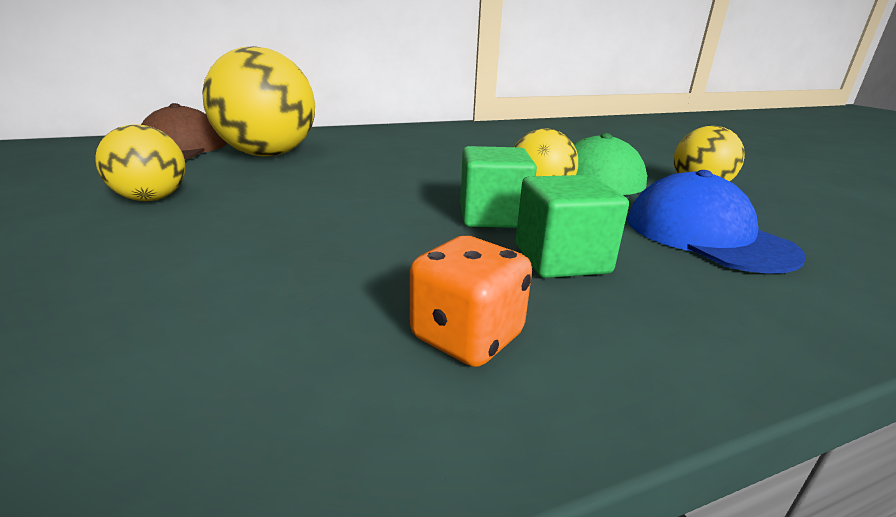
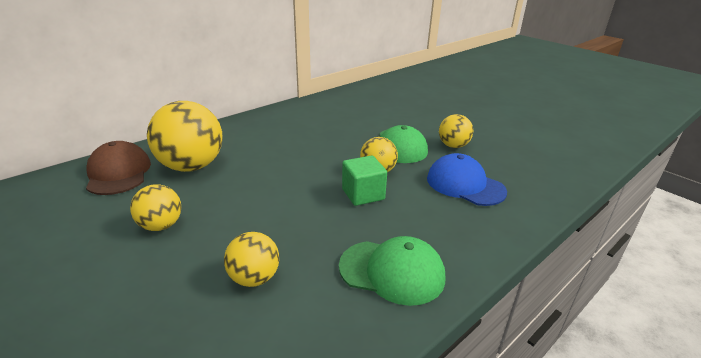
camera: 20 degrees left, 5 degrees up
orange dice [410,236,532,367] -> green cap [339,236,445,306]
green cube [516,175,629,278] -> none
none -> yellow ball [224,232,279,287]

